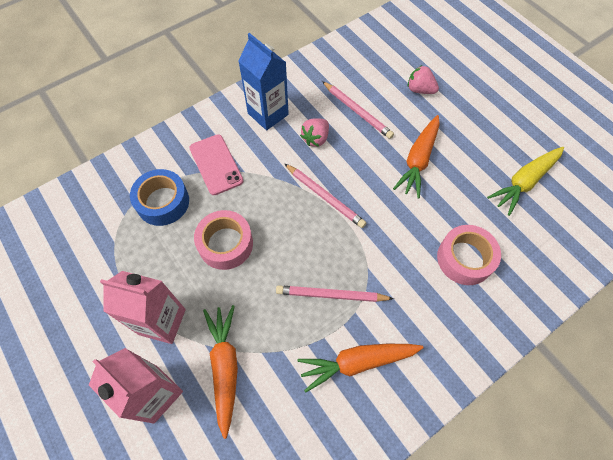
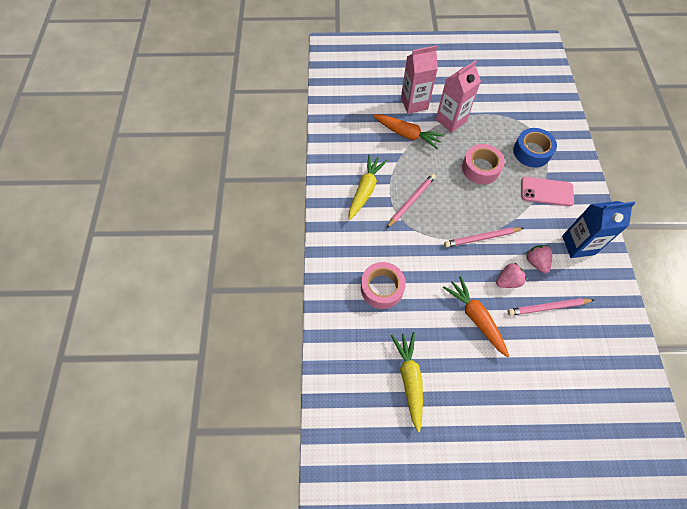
camera: 125 degrees right, 0 degrees up
orange carrot [297,344,424,393] -> yellow carrot [349,154,387,220]
pink strawberry [408,65,439,94] -> pink strawberry moved to [496,263,526,288]

